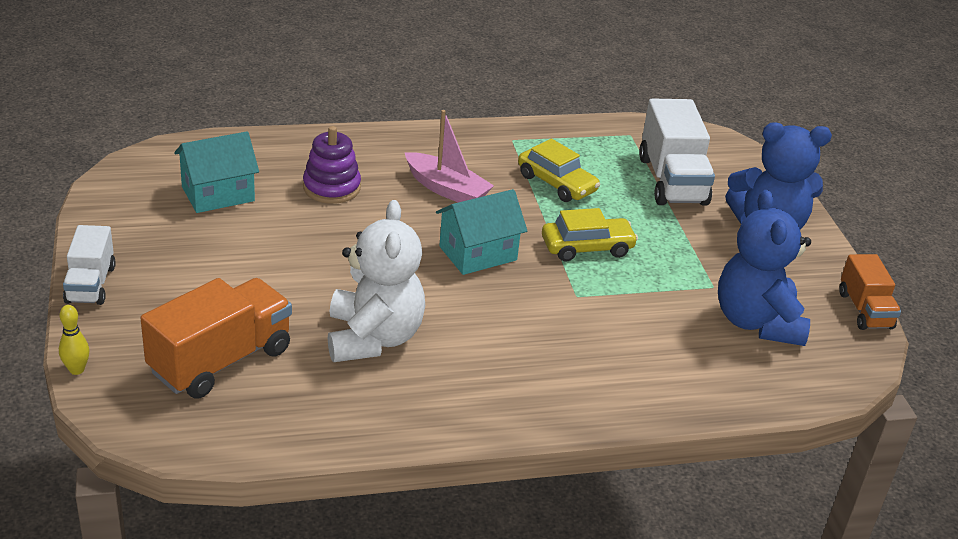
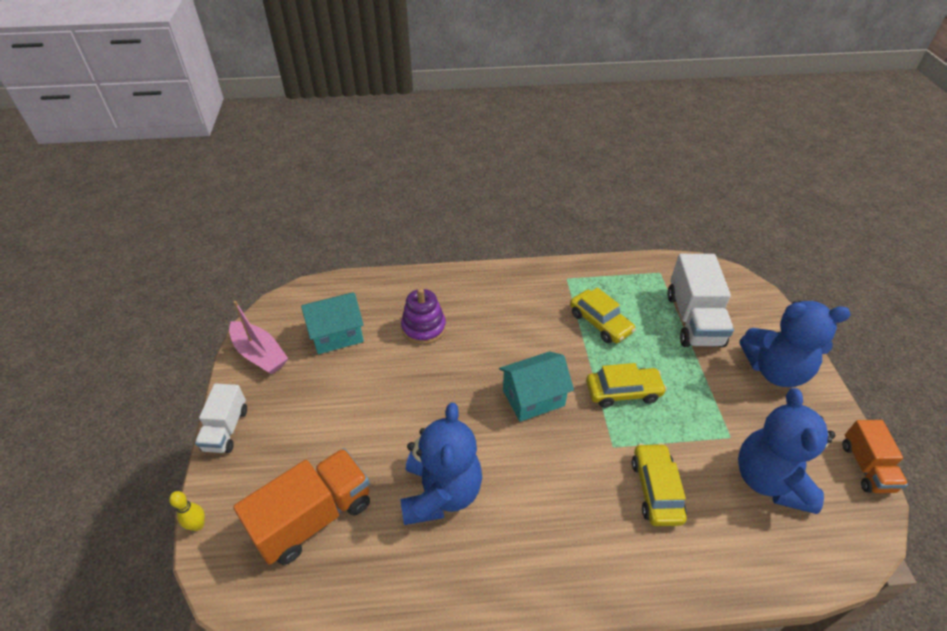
camera: 10 degrees right, 10 degrees up
white teddy bear [328,200,425,362] -> blue teddy bear [400,403,482,525]
pink boat [404,110,494,202] -> pink boat moved to [229,301,288,374]
none -> yellow car [632,443,687,526]

